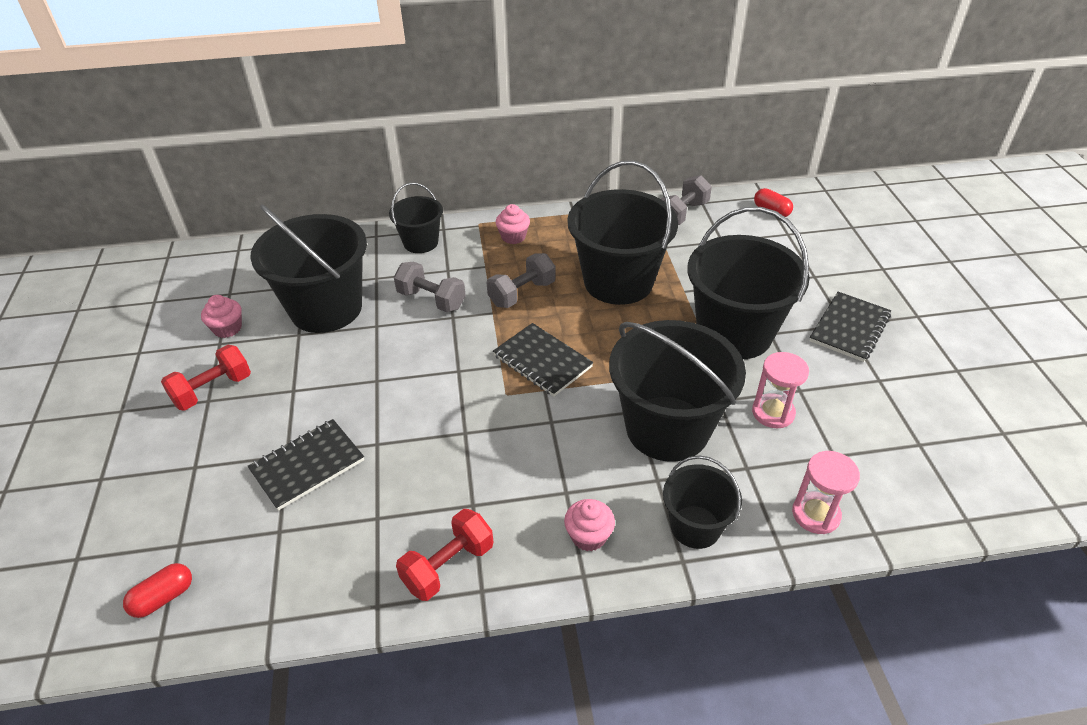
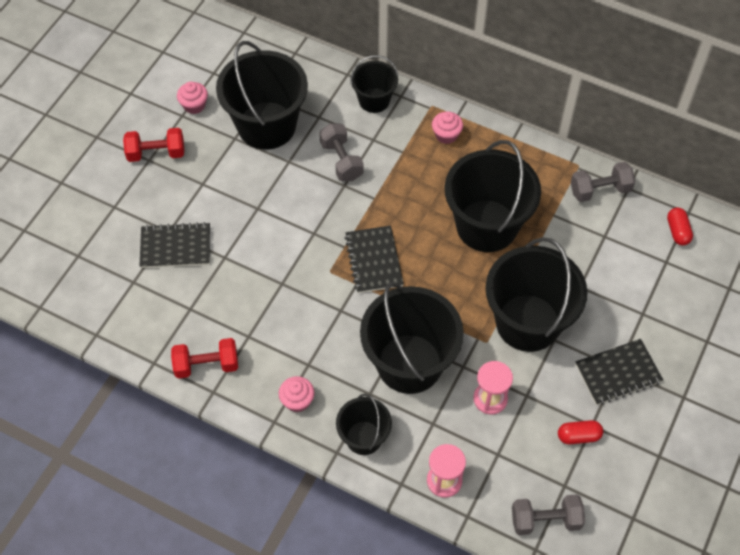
camera: 35 degrees right, 15 degrees up
red capsule [123,563,192,618] -> red capsule moved to [558,420,603,444]
grey dumbbell [486,253,556,308] -> grey dumbbell moved to [512,494,585,535]

